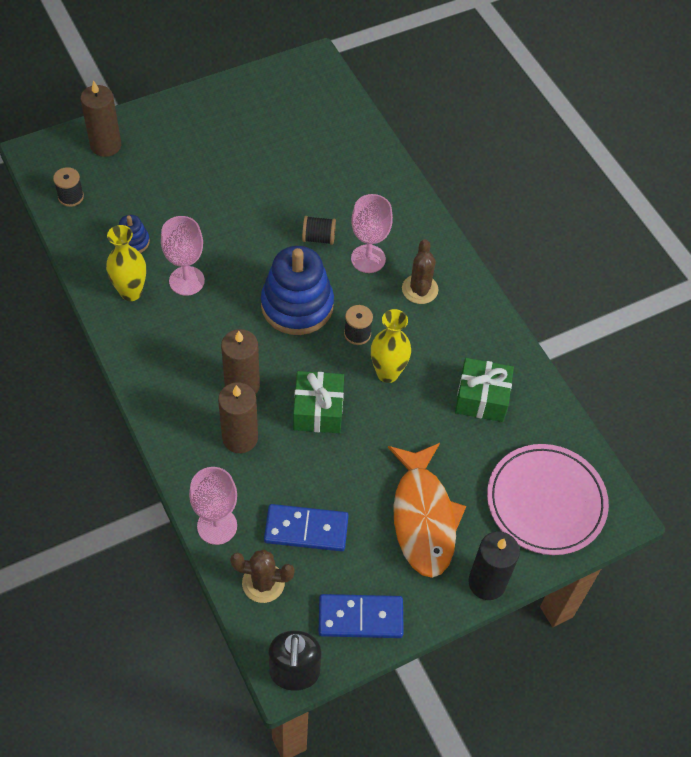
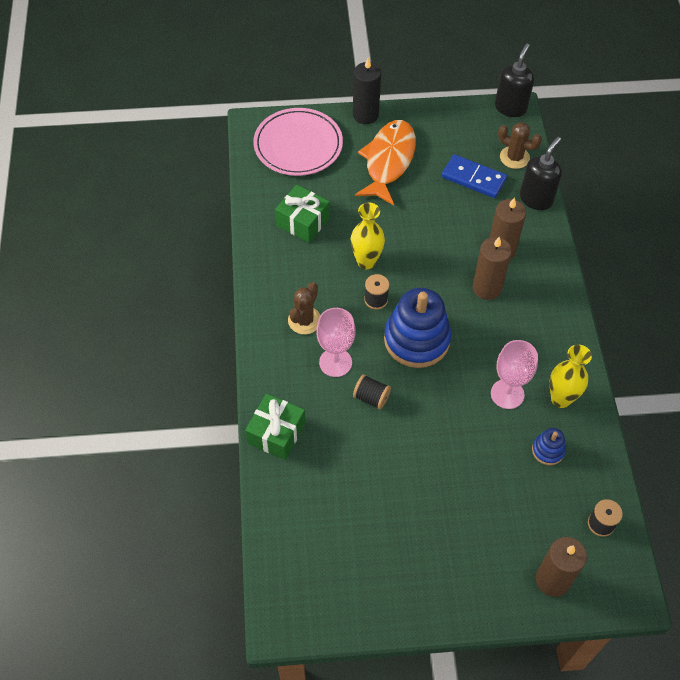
camera: 155 degrees left, 0 degrees up
pink goblet [189,467,237,545] -> black soap dispenser [520,137,562,210]
green gift [293,371,344,433] -> green gift moved to [245,394,305,460]
blue domino [318,594,404,638] -> none

